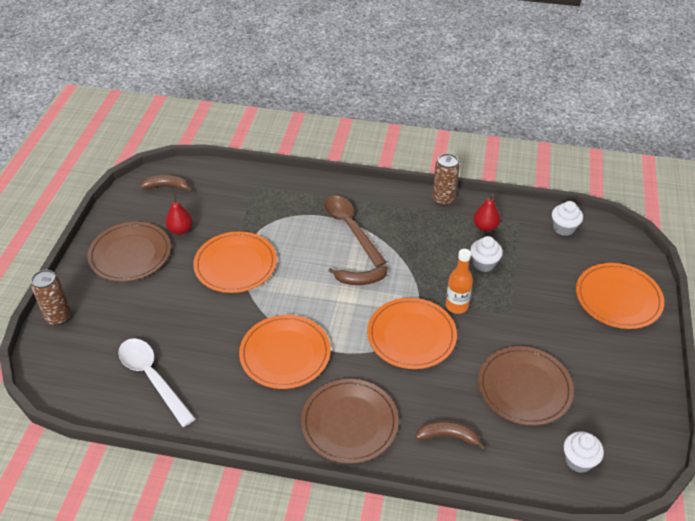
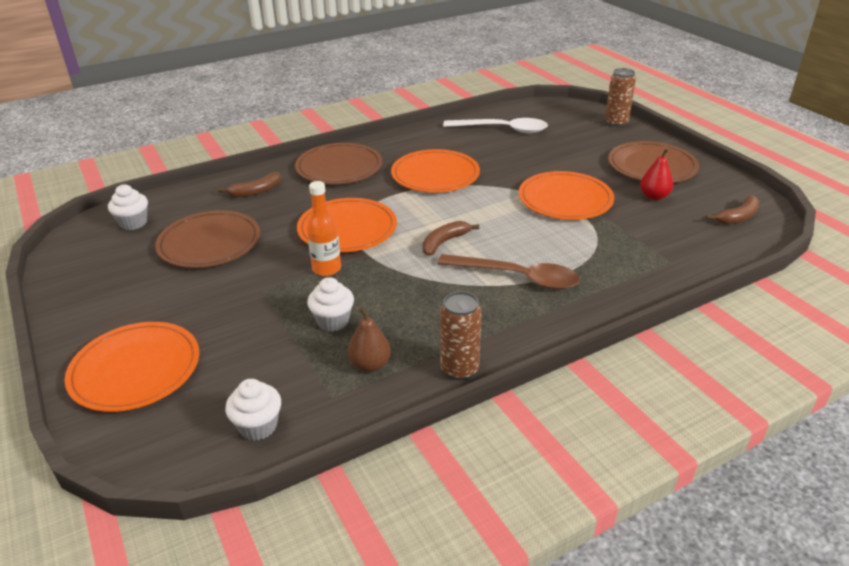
camera: 140 degrees right, 10 degrees down
red pear [473,194,501,232] -> brown pear [348,307,391,372]

